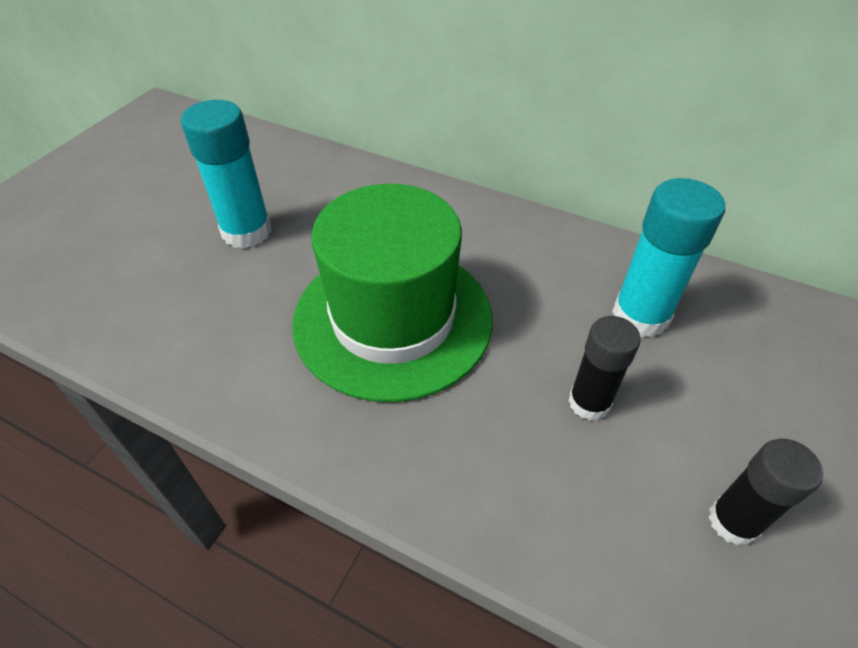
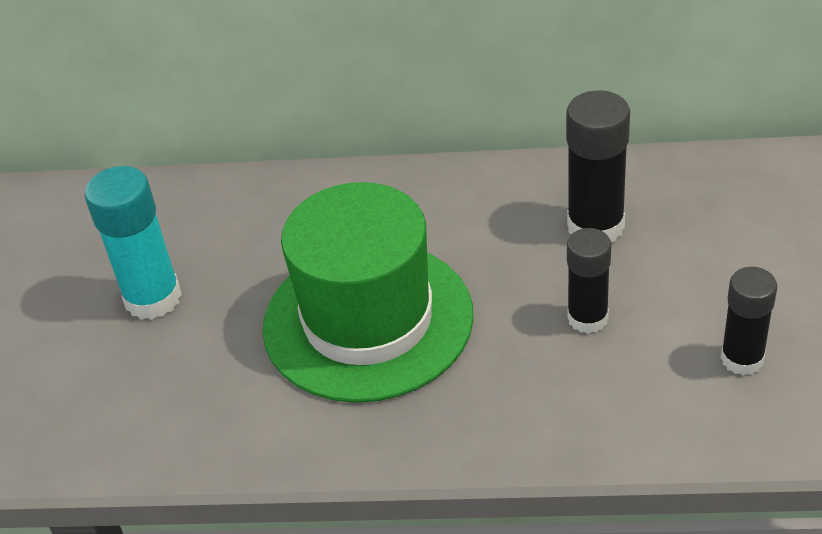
camera: 20 degrees left, 5 degrees down
turquoise glue stick [612,178,725,338] -> black glue stick [566,90,630,242]

